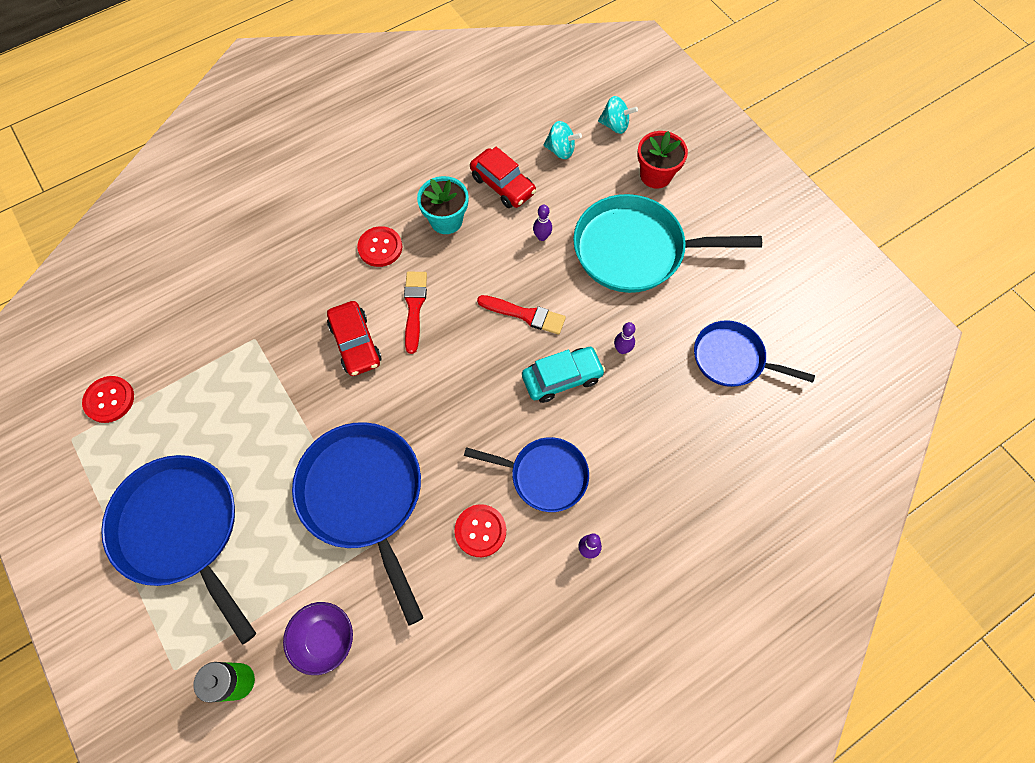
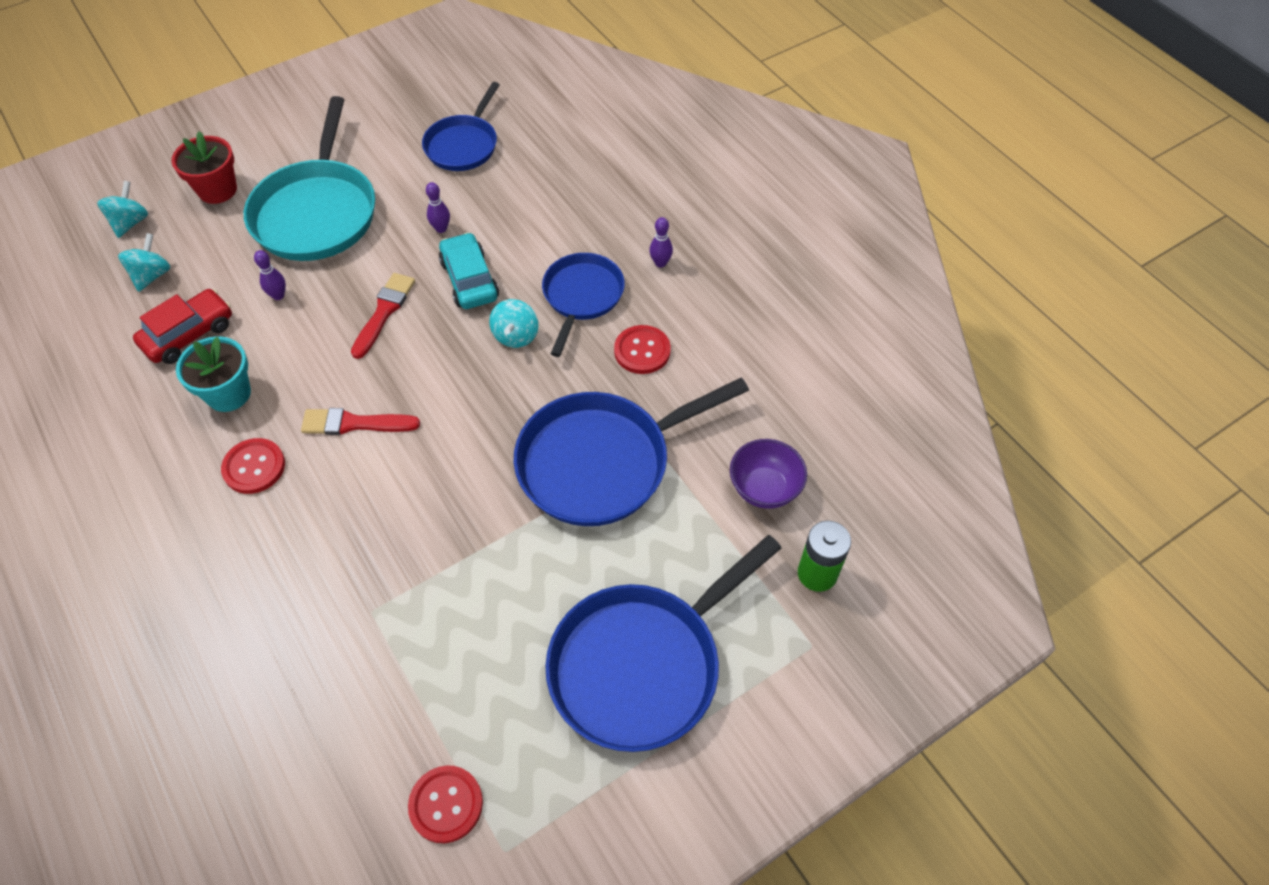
camera: 90 degrees left, 10 degrees down
red car [327,301,381,376] -> none
none -> turquoise spinning top [489,299,538,348]

